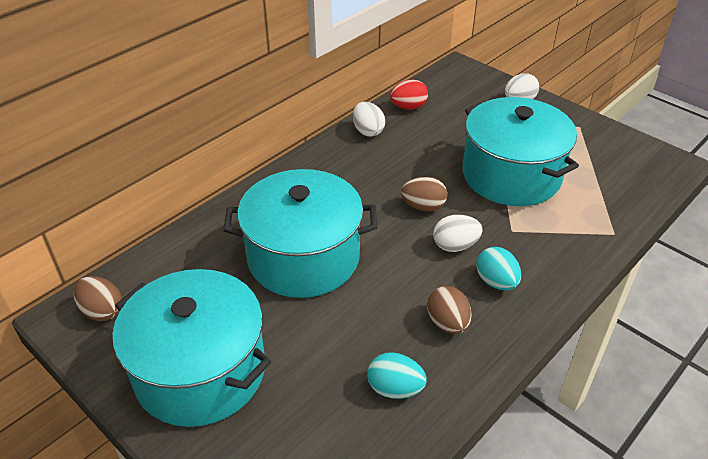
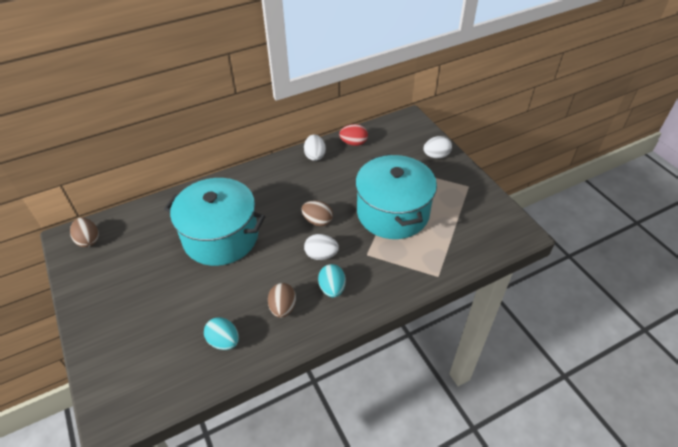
camera: 20 degrees right, 5 degrees up
turquoise pot [112,269,271,427] -> none

